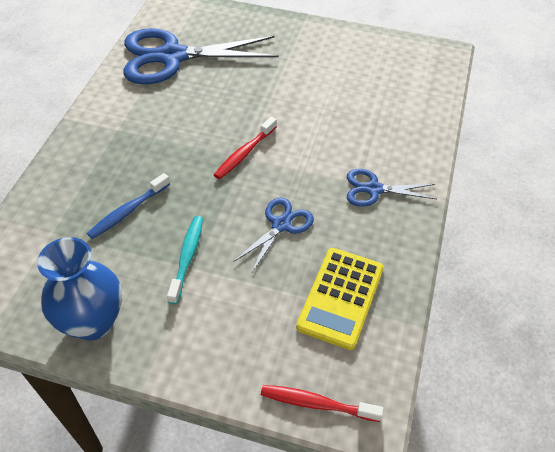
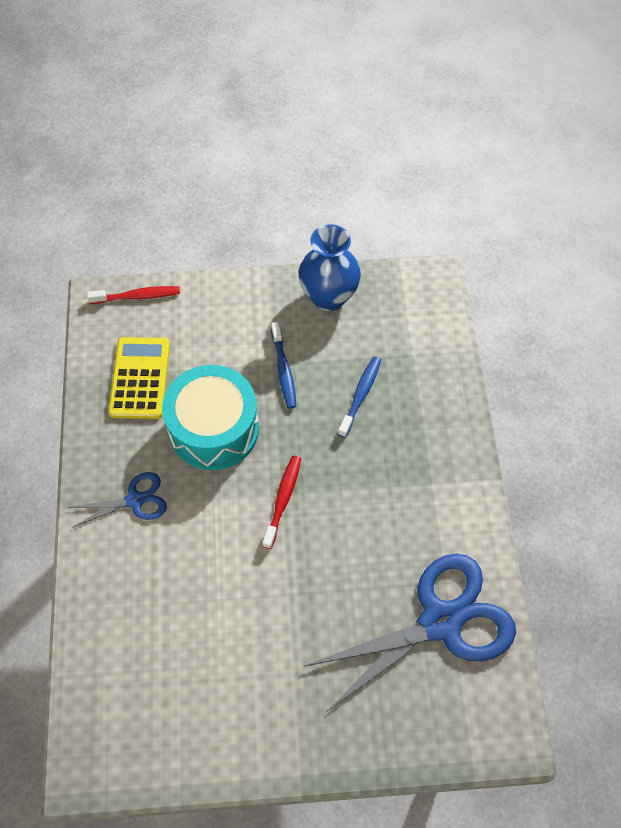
camera: 160 degrees right, 10 degrees up
turquoise toothbrush [167,216,203,304] -> blue toothbrush [271,322,296,409]
blue scissors [234,198,314,272] -> turquoise drum [162,365,259,470]

